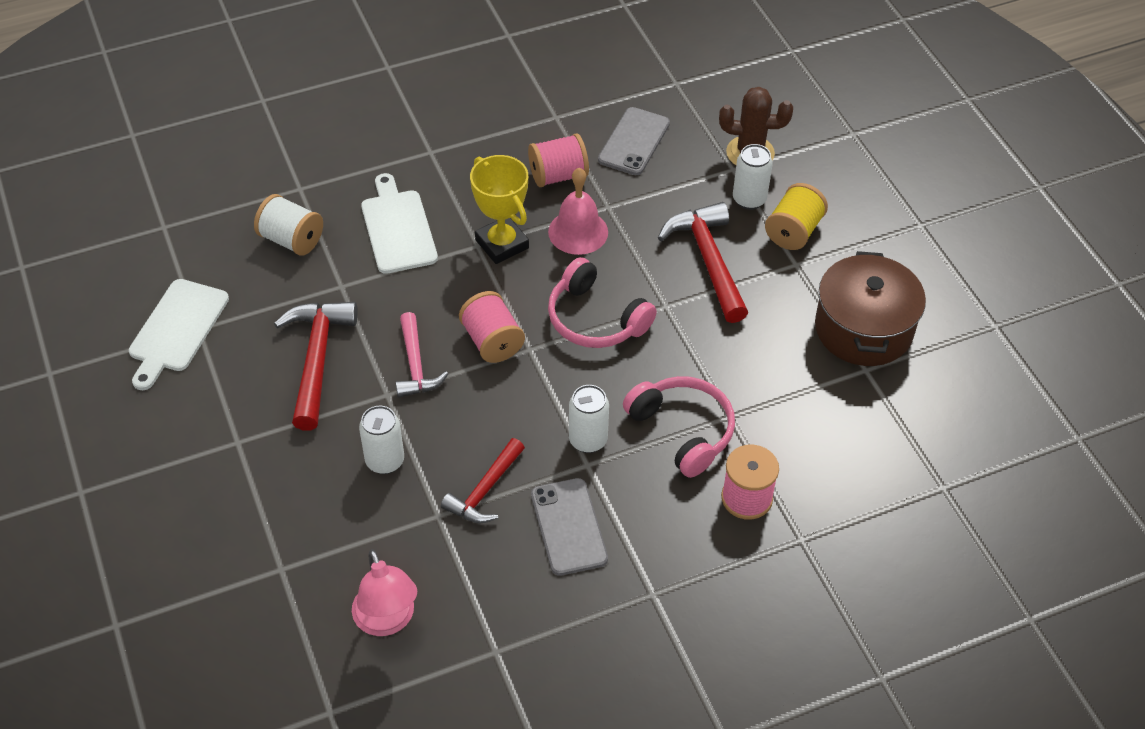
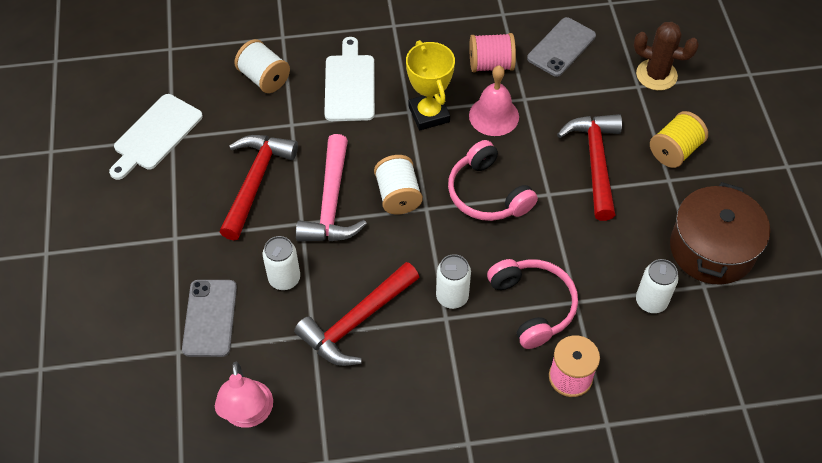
camera: 15 degrees right, 5 degrees up
pink hammer [395,312,448,398] -> pink hammer [296,134,367,242], size x1.54
red hammer [441,438,525,523] -> red hammer [294,262,420,366], size x1.54
pink spool [459,291,525,363] -> white spool [374,155,423,215]
grey phone [531,478,608,576] -> grey phone moved to [182,280,237,357]
white can [733,144,773,210] -> white can moved to [636,259,679,313]

